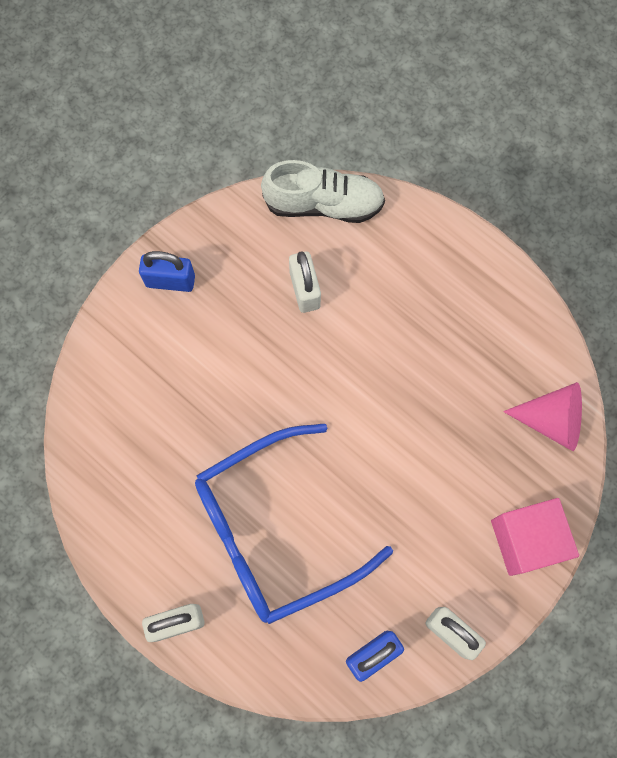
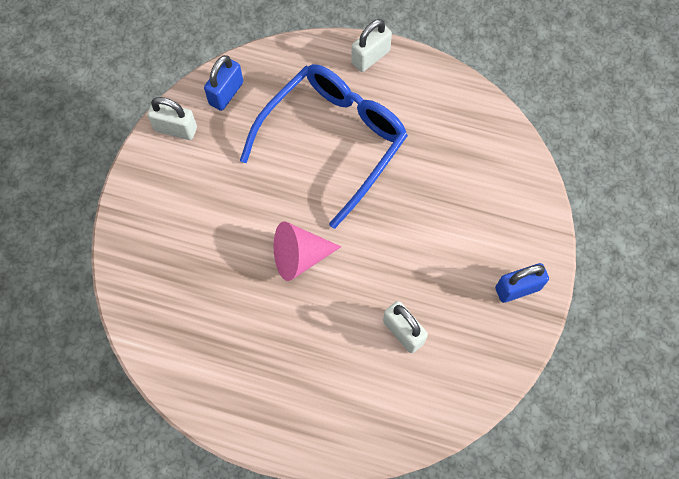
camera: 155 degrees right, 5 degrees down
white shoe [261,160,385,223] -> none
pink cube [491,498,579,576] -> none
pink cone [503,382,582,451] -> pink cone moved to [274,221,341,281]

